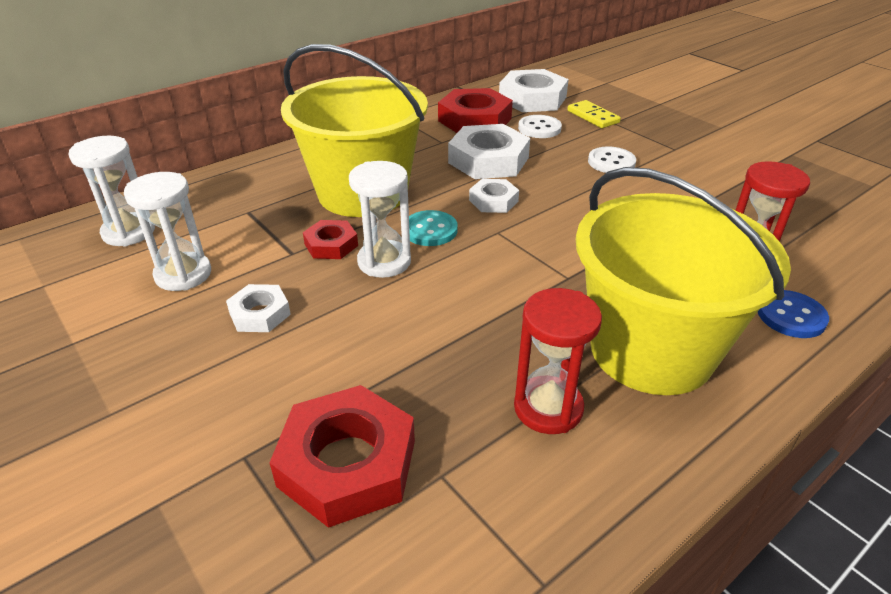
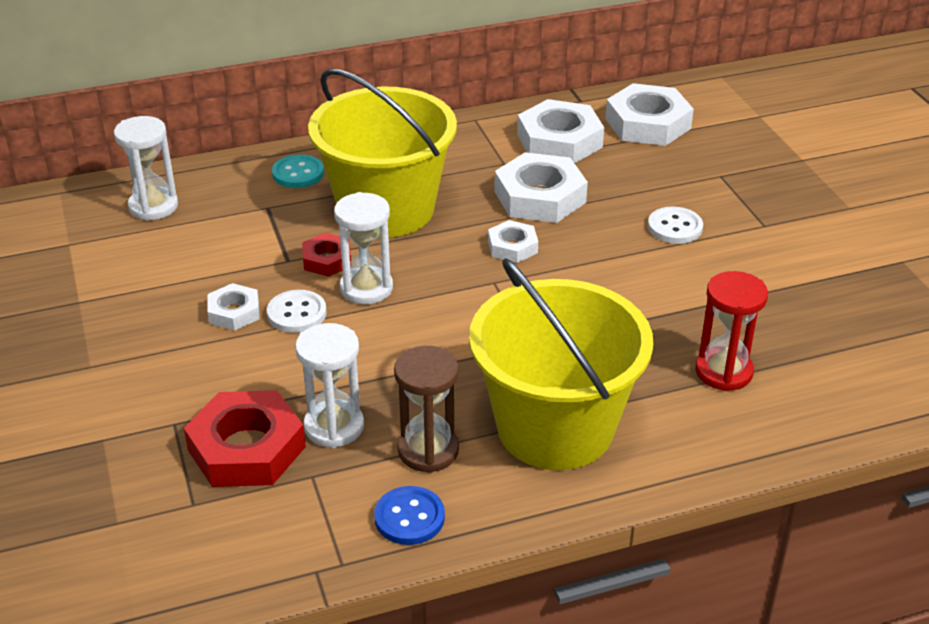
camera: 20 degrees right, 0 degrees up
white hourglass [124,172,211,291] -> white hourglass moved to [295,323,364,448]
turquoise button [409,210,458,246] -> turquoise button moved to [272,154,324,188]
red nut [438,88,513,133] -> white nut [517,99,604,163]
red hourglass [514,288,602,434] -> brown hourglass [394,346,459,473]
white button [518,115,562,138] -> white button moved to [267,290,327,333]
yellow domino [567,100,621,128] -> none
blue button [758,290,829,338] -> blue button moved to [374,486,445,545]

